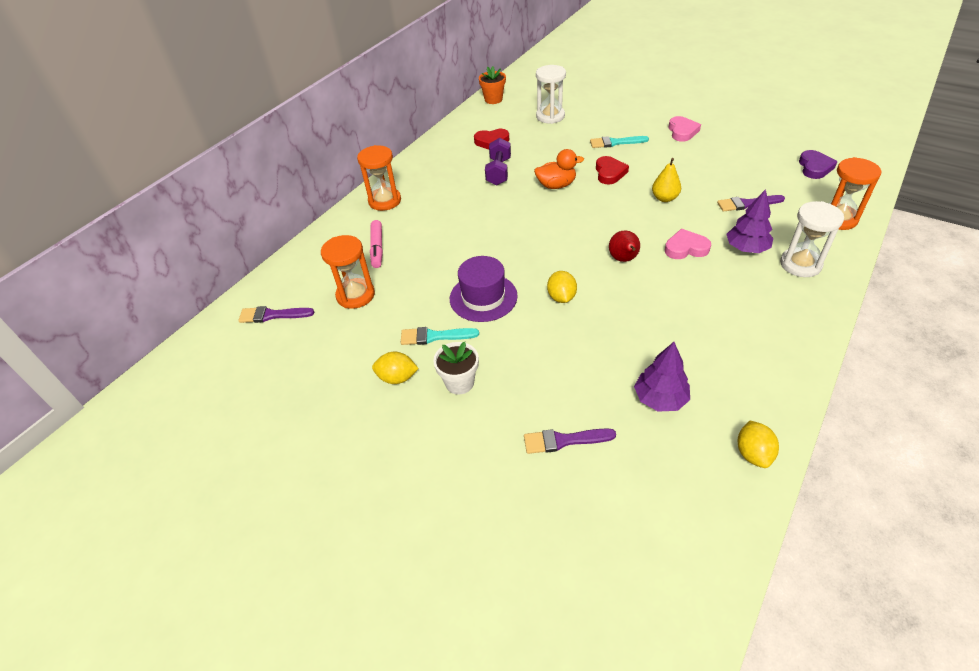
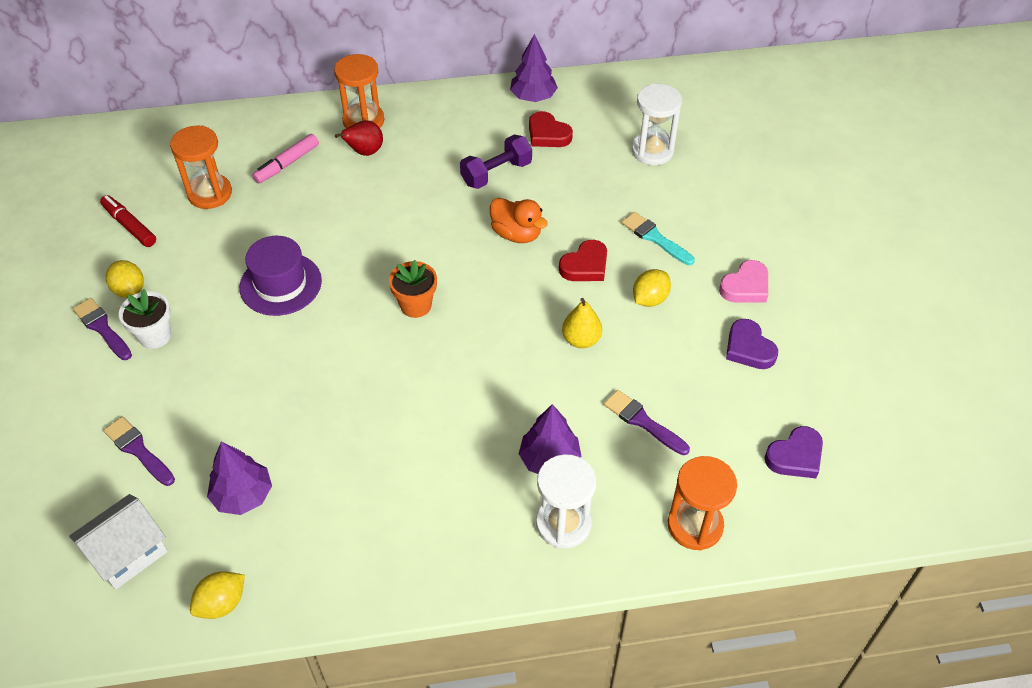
camera: 45 degrees right, 5 degrees up
purple brush [238,306,314,323] -> purple brush moved to [73,298,132,360]
turquoise brush [401,327,479,345] -> none
orange flower pot [479,66,506,104] -> orange flower pot moved to [389,260,437,318]
yellow lemon [547,271,577,303] -> yellow lemon moved to [633,269,671,307]
red pear [609,231,640,262] -> red pear moved to [335,120,383,156]
pink heart [665,229,711,259] -> none
none -> white house [69,494,168,590]
none -> red marker [100,195,156,247]
none -> purple tree [510,34,558,102]
none -> purple heart [726,319,778,369]

